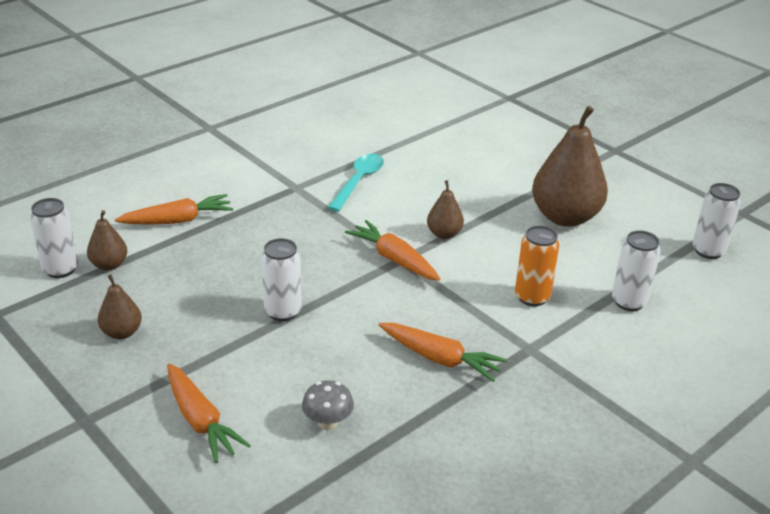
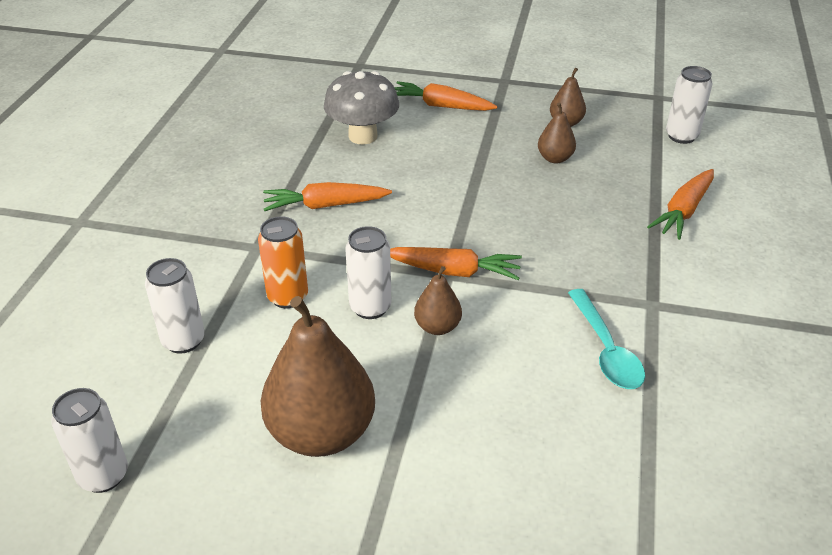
camera: 145 degrees right, 5 degrees up
brown pear [87,210,127,270] -> brown pear moved to [538,102,576,163]
white can [261,238,302,321] -> white can moved to [345,226,392,319]
grey mushroom [302,380,354,430] -> grey mushroom [324,71,399,145], size x1.84

